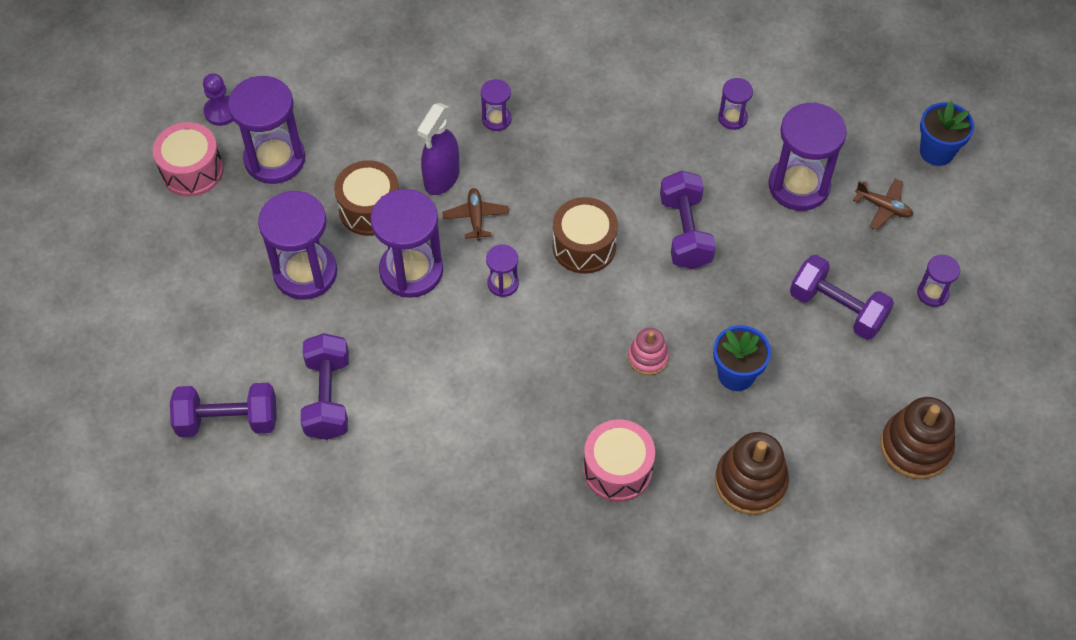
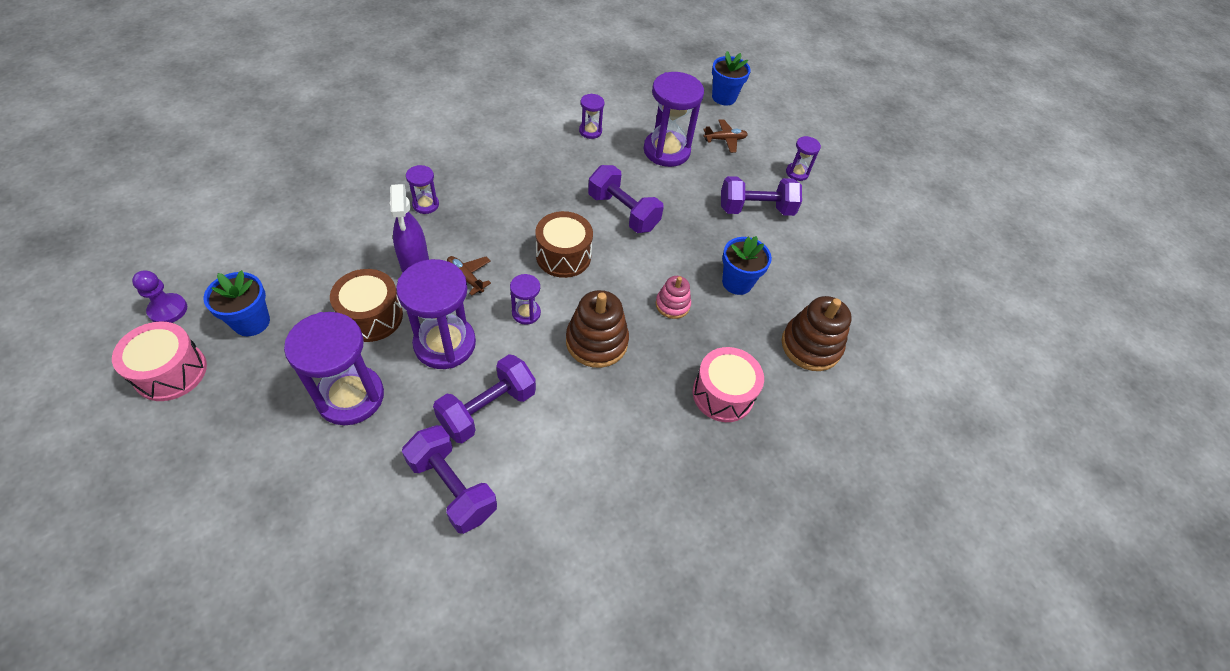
camera: 45 degrees left, 5 degrees down
purple dumbbell [170,383,277,437] -> purple dumbbell moved to [433,354,536,443]
purple hourglass [228,76,305,184] -> blue flower pot [204,270,270,336]
brown stacking toy [880,397,955,479] -> brown stacking toy moved to [566,290,629,368]

